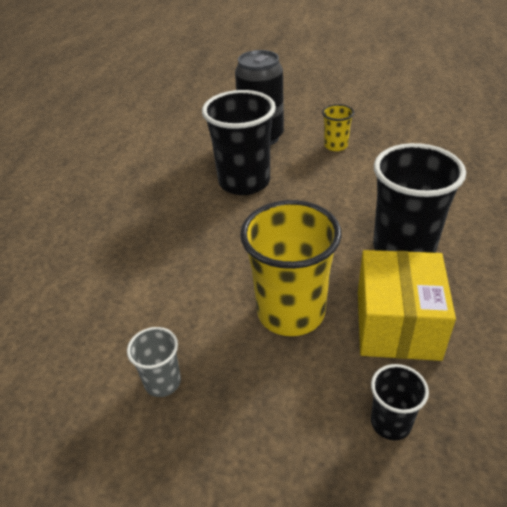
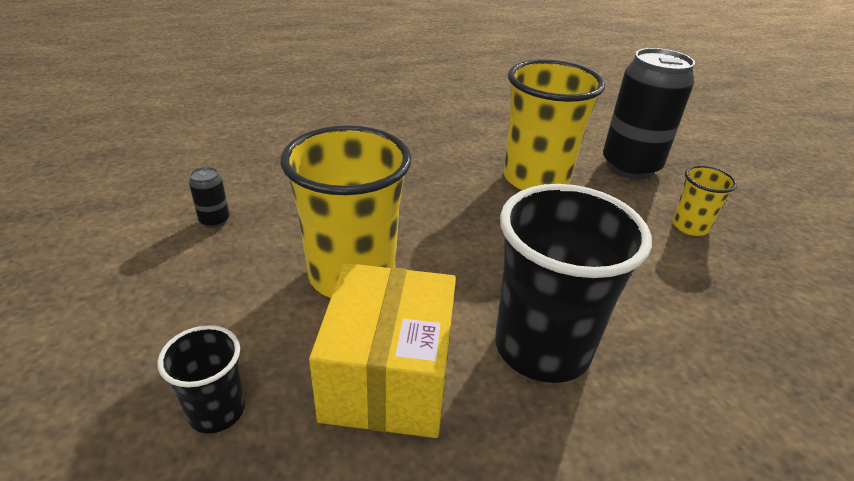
camera: 55 degrees right, 5 degrees down
grey cup [127,327,181,397] -> black can [189,167,230,228]
black cup [202,90,276,195] -> yellow cup [504,60,605,190]
yellow box [358,250,456,361] -> yellow box turned 60 degrees counterclockwise [309,263,456,438]

